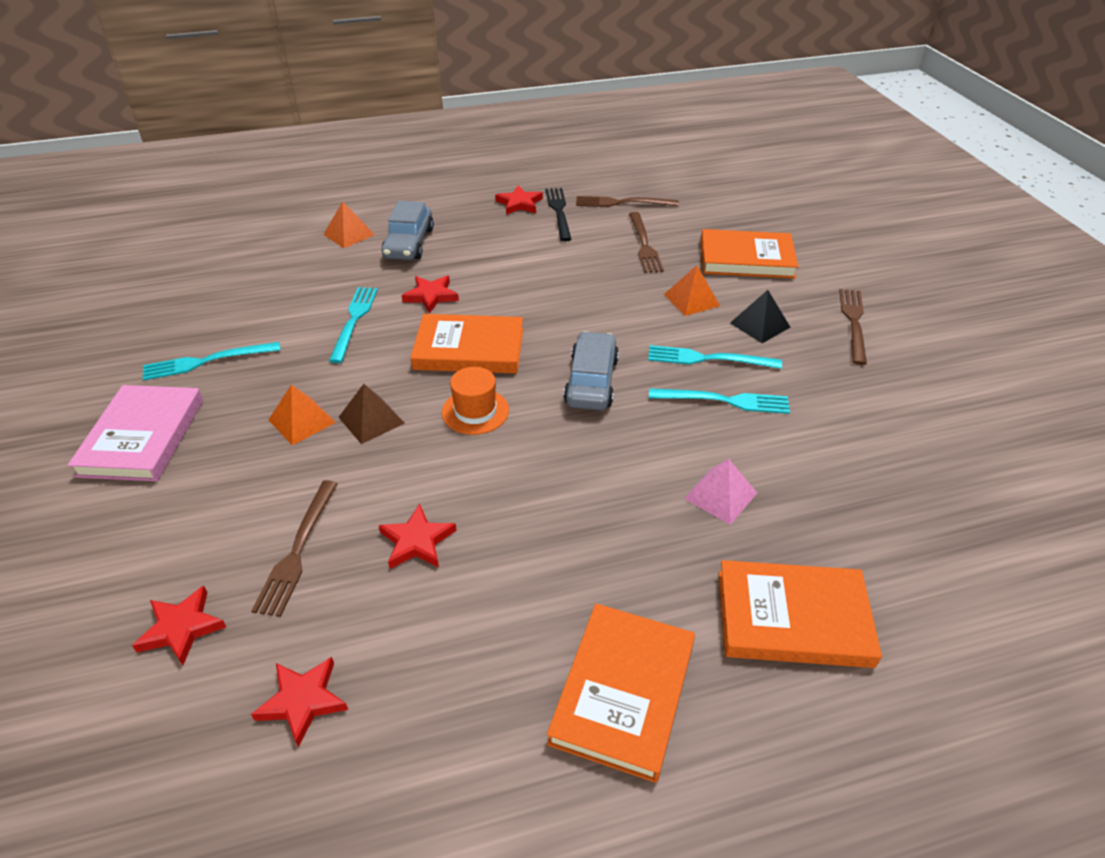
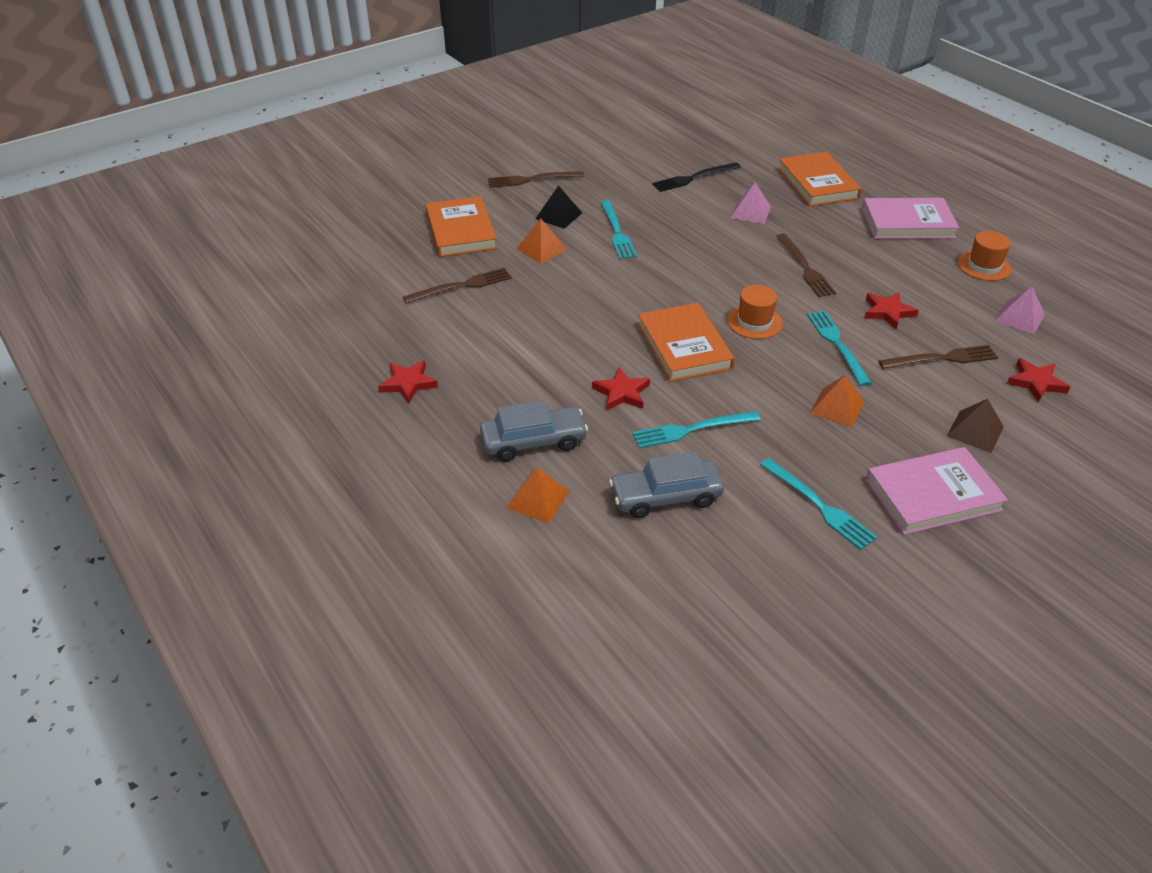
camera: 110 degrees left, 0 degrees up
red star [251,657,348,747] -> pink pyramid [995,286,1045,334]
brown pyramid [338,384,405,444] -> brown pyramid moved to [947,399,1004,453]
black fork [545,188,571,241] -> black fork moved to [652,163,741,192]
orange book [547,603,695,783] -> pink book [862,198,959,239]
grey car [564,331,619,410] -> grey car moved to [609,451,724,518]
brown fork [576,196,679,207] -> brown fork moved to [776,234,836,297]
turquoise fork [649,388,790,414] -> turquoise fork moved to [807,311,871,386]
none -> orange hat [958,231,1012,281]

